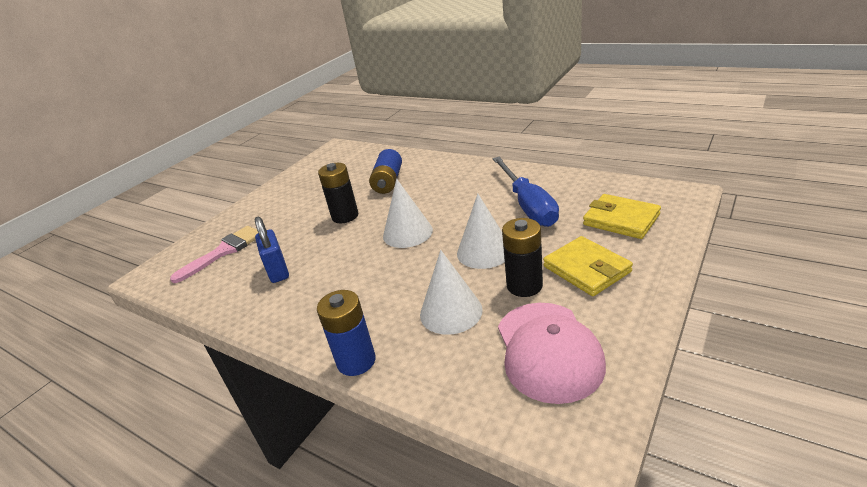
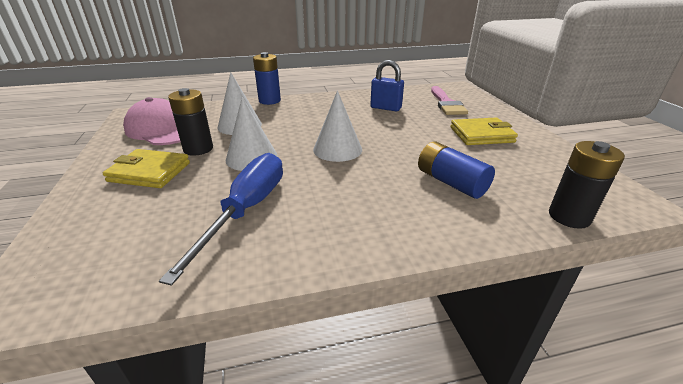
camera: 130 degrees right, 0 degrees up
black battery [318,163,358,223] -> black battery moved to [549,141,625,229]
blue screwdriver [492,157,559,227] -> blue screwdriver turned 75 degrees clockwise [159,153,283,286]
yellow wallet [583,194,661,239] -> yellow wallet moved to [451,118,518,145]

